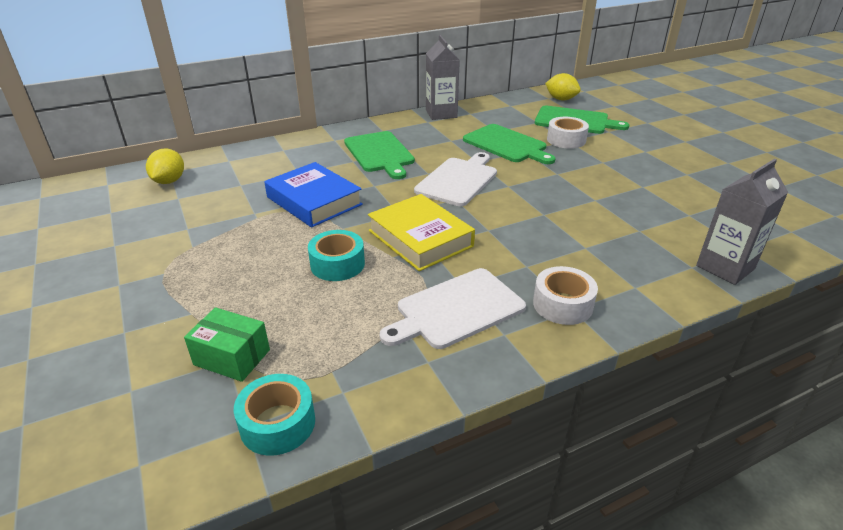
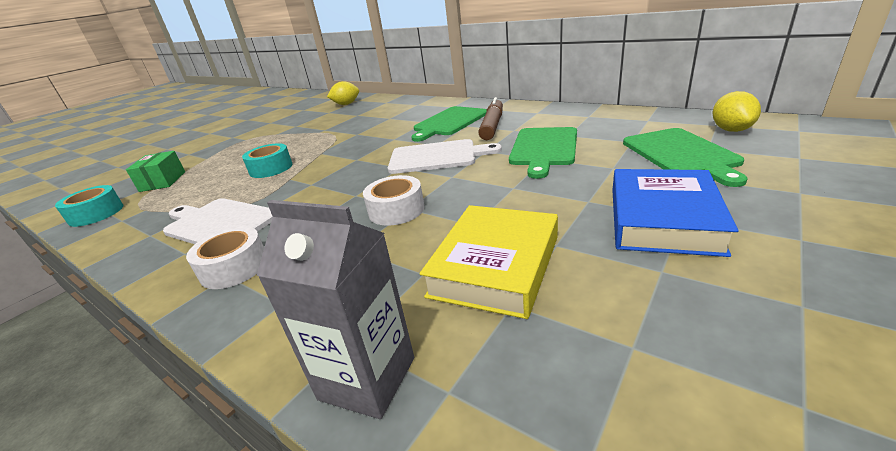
camera: 65 degrees right, 5 degrees down
blue book [264,162,363,227] -> blue book moved to [612,169,739,257]
yellow book [368,194,475,271] -> yellow book moved to [420,205,558,319]
grey carton [426,35,460,120] -> none
white tape [547,117,589,149] -> white tape moved to [363,175,425,226]
none -> brown marker [478,97,503,140]

